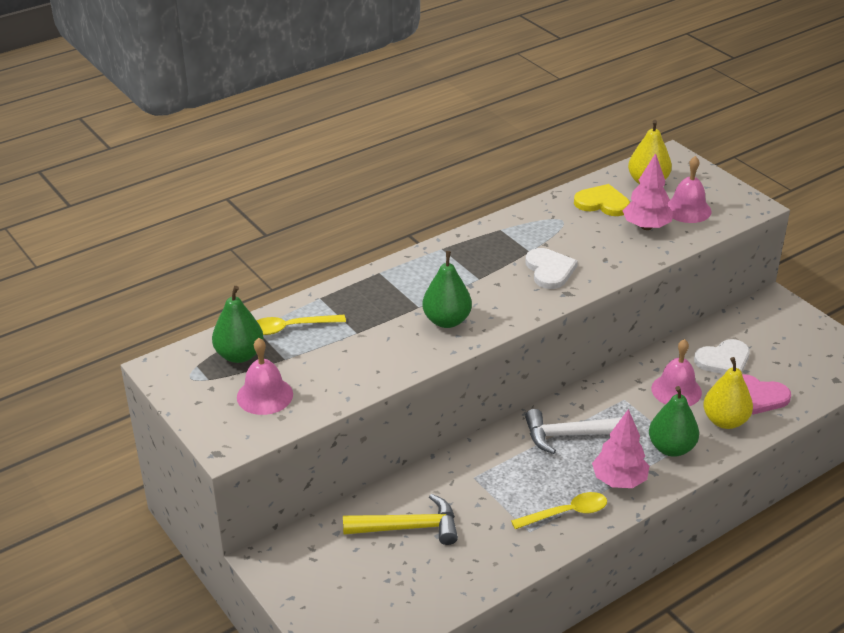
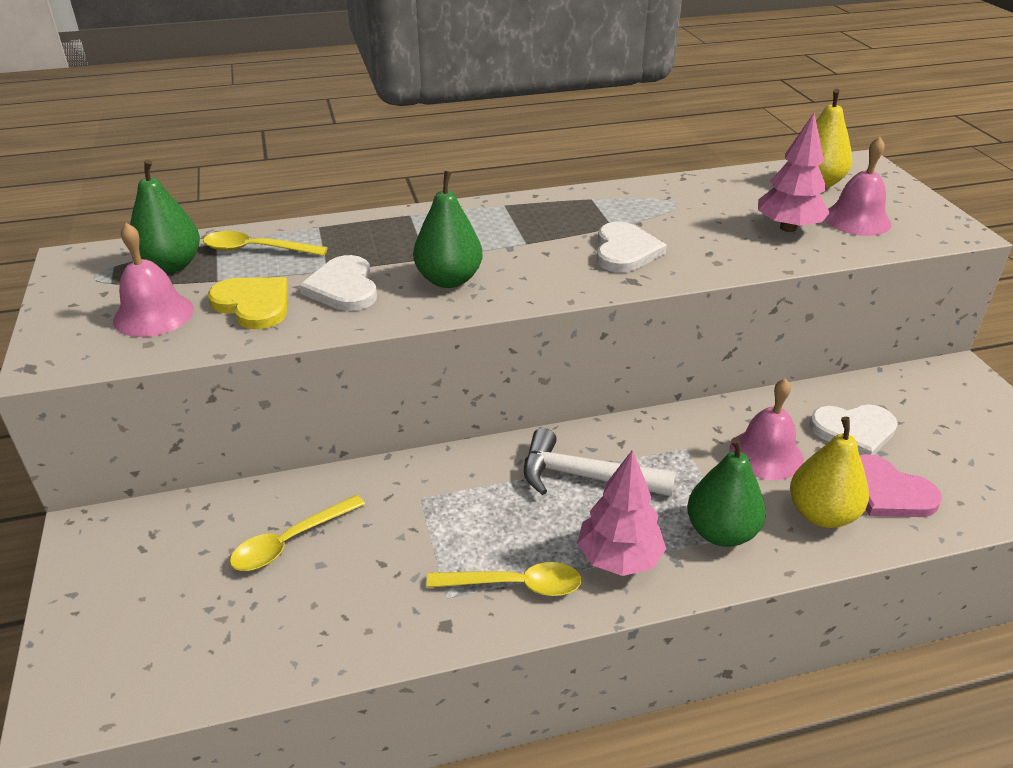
camera: 20 degrees right, 0 degrees up
yellow hammer [343,494,458,545] -> yellow spoon [230,494,365,571]
yellow heart [574,184,630,216] -> yellow heart moved to [208,277,288,329]
none -> white heart [299,255,377,311]

